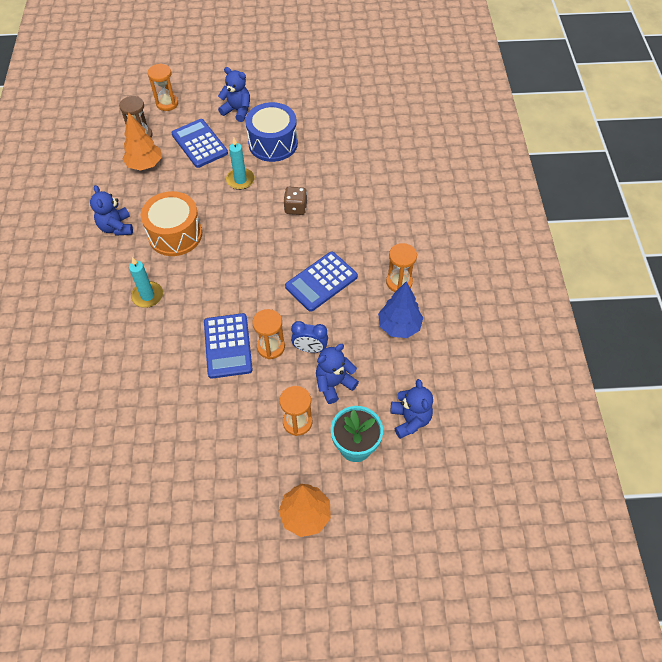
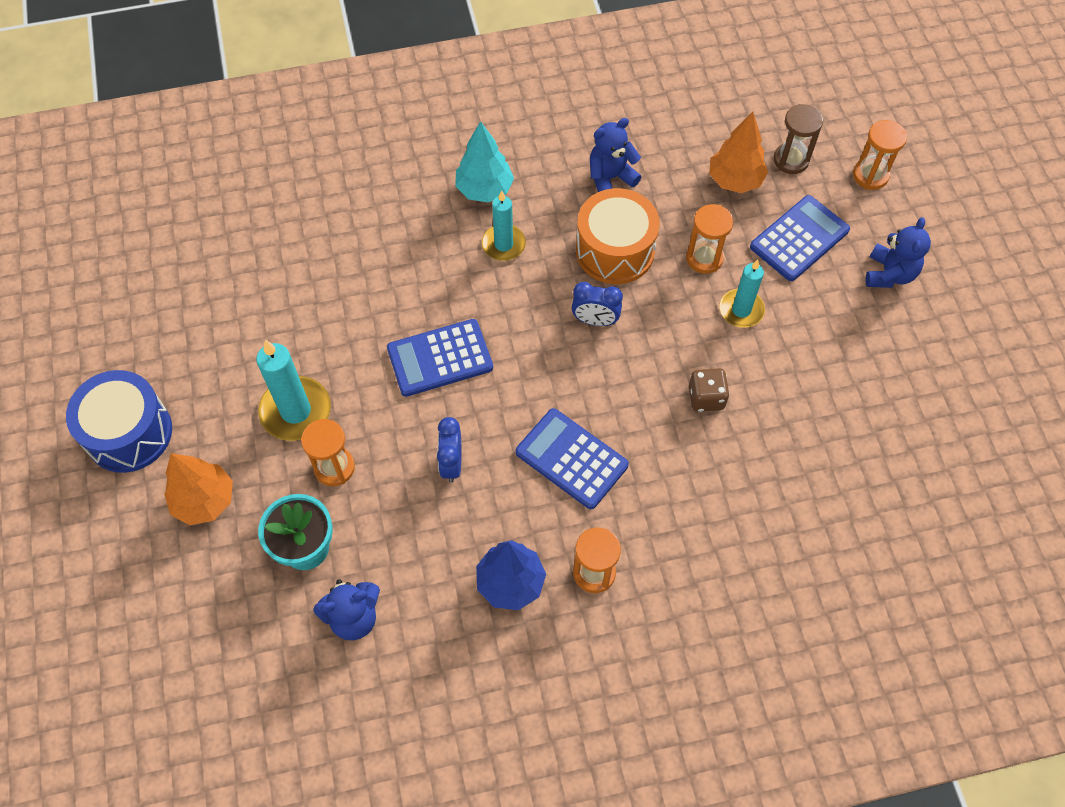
camera: 80 degrees right, 5 degrees up
blue drum [245,102,298,162] -> blue drum moved to [66,370,172,473]
orange hourglass [252,309,285,359] -> orange hourglass moved to [686,204,733,274]
blue teddy bear [316,344,359,404] -> none
none -> turquoise candle [256,340,331,441]
none -> turquoise tree [455,121,514,202]
none -> blue clock [572,282,623,326]

